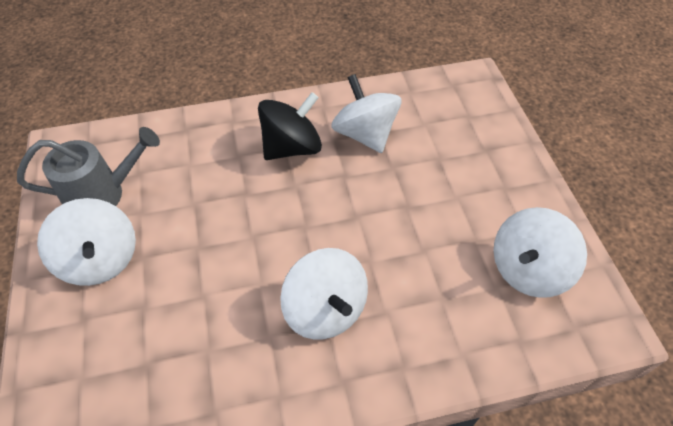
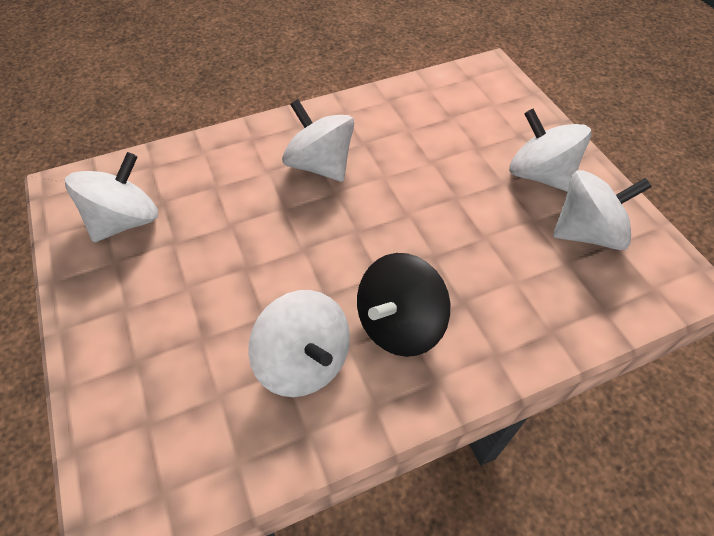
camera: 170 degrees right, 0 degrees up
grey watering can [17,127,160,206] -> white spinning top [553,170,652,250]

